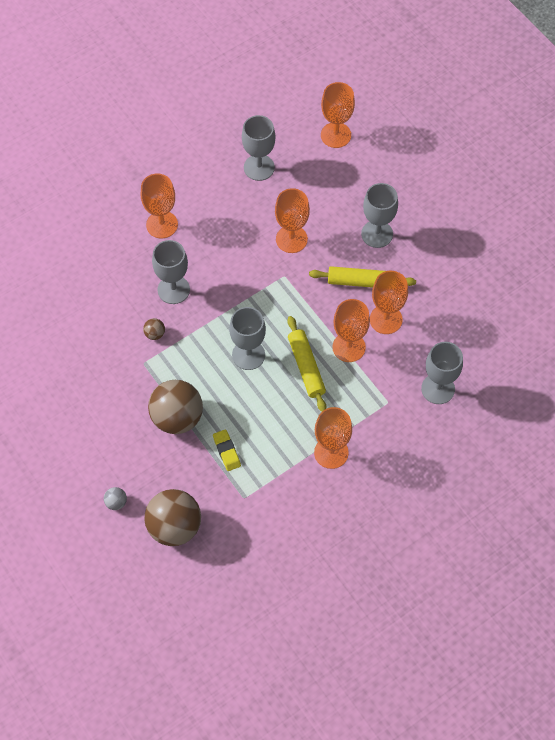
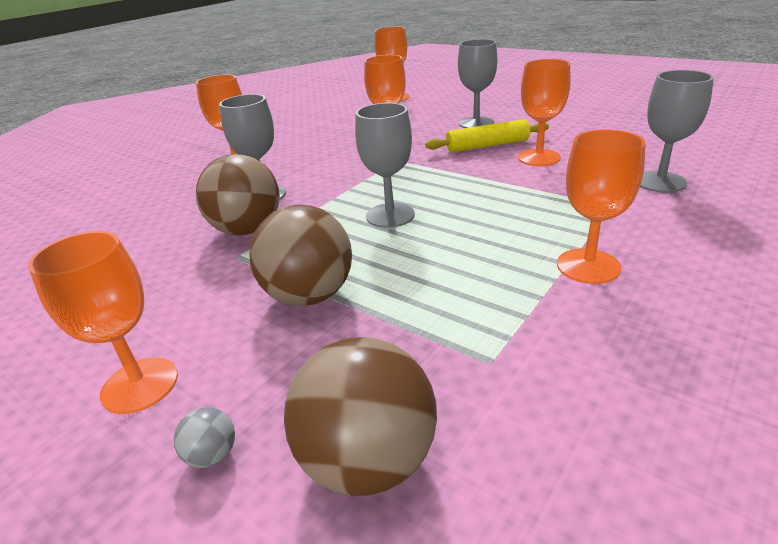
camera: 15 degrees left, 30 degrees down
brown ball [143,318,165,340] -> brown ball [196,154,280,236], size x2.41
yellow eraser [213,429,241,471] -> none
grey goblet [242,115,276,181] -> none
yellow rolling pin [287,316,326,412] -> none
orange goblet [332,299,370,362] -> orange goblet moved to [28,231,178,414]

